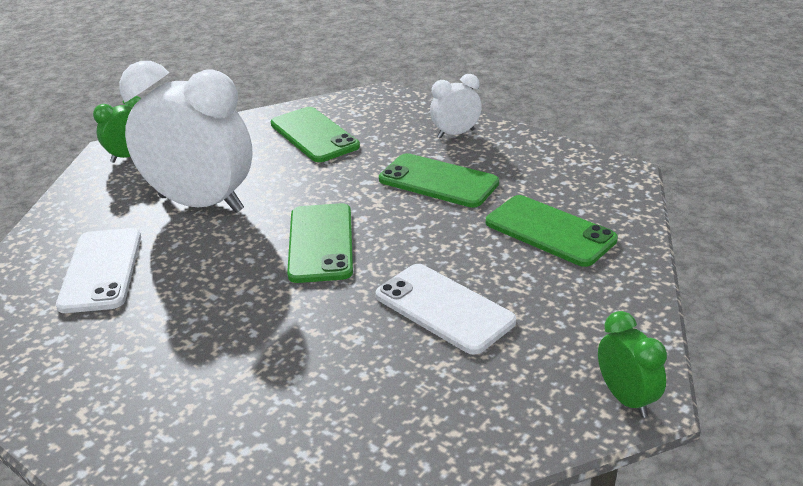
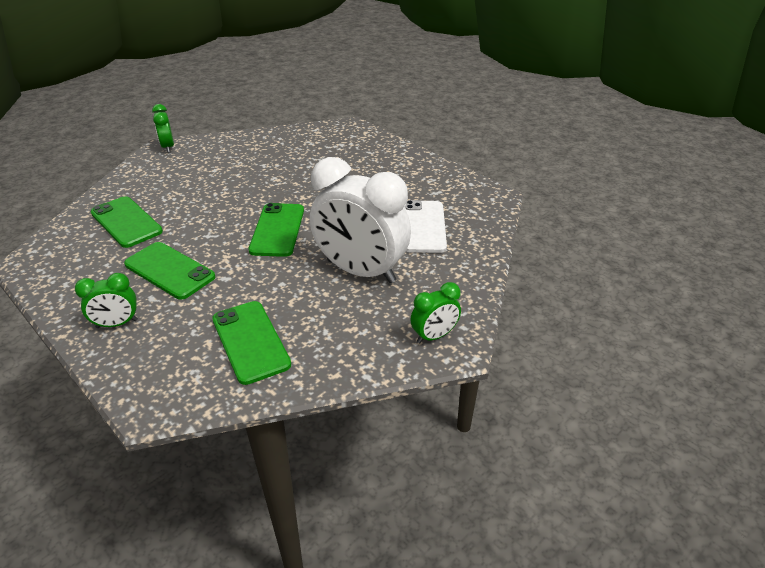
camera: 175 degrees left, 5 degrees up
white phone [376,264,516,355] -> none
white clock [430,74,482,139] -> green clock [75,273,138,328]

